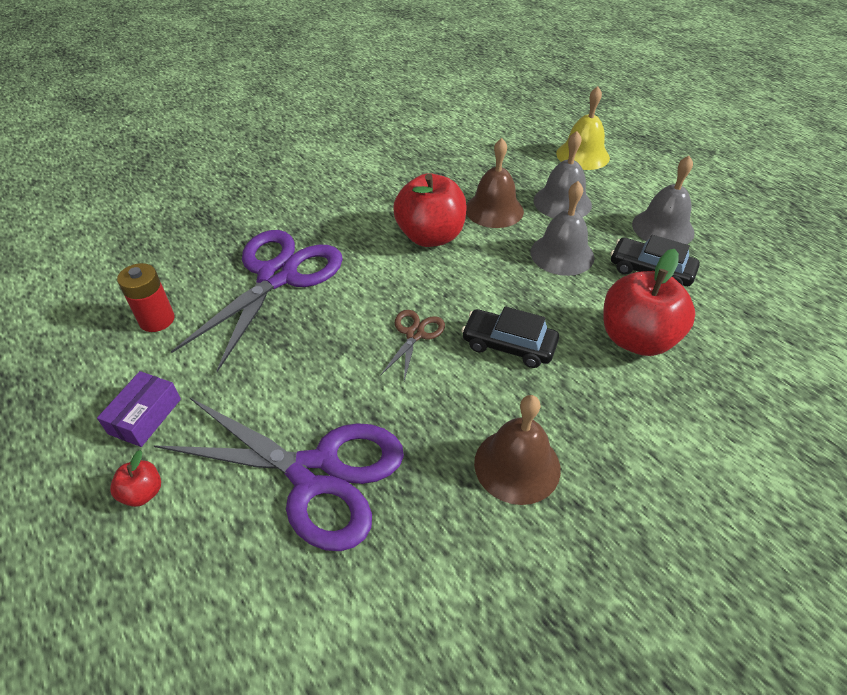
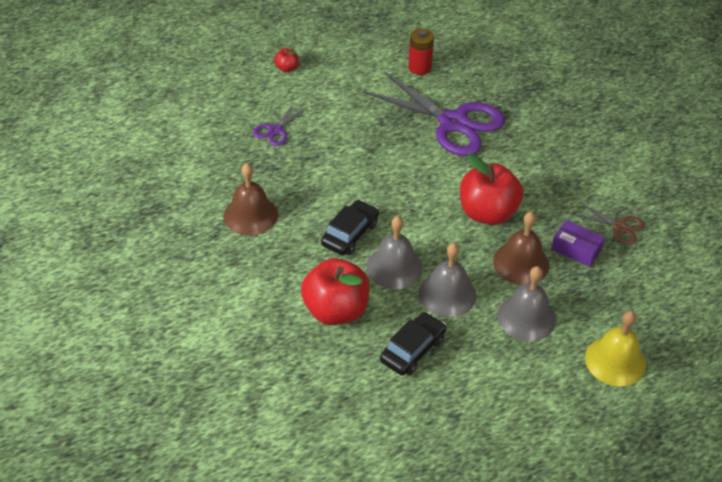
camera: 100 degrees right, 0 degrees up
purple box [97,371,181,447] -> purple box moved to [551,220,605,267]
purple scissors [153,397,404,551] -> purple scissors [253,104,307,146], size x0.45
brown scissors [380,310,445,381] -> brown scissors moved to [574,202,645,245]
grey bell [632,156,695,244] -> grey bell moved to [366,216,423,289]

